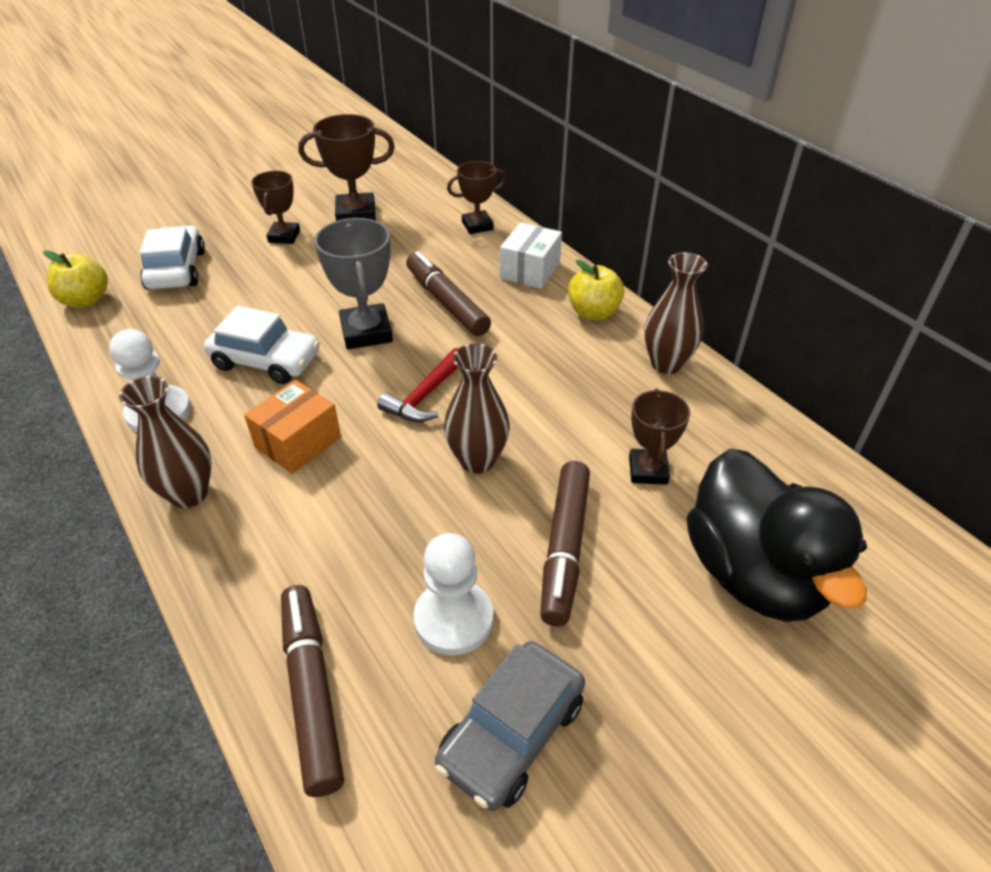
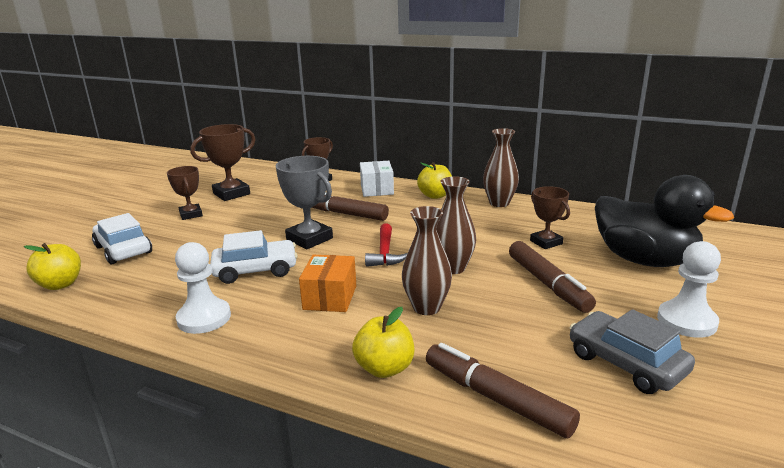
camera: 30 degrees left, 20 degrees down
brown vase [119,376,212,508] -> brown vase moved to [402,206,452,315]
white pawn [413,533,493,655] -> white pawn moved to [657,241,721,338]
grey car [435,641,585,811] -> grey car turned 135 degrees clockwise [569,309,695,394]
none -> yellow apple [352,307,414,378]

